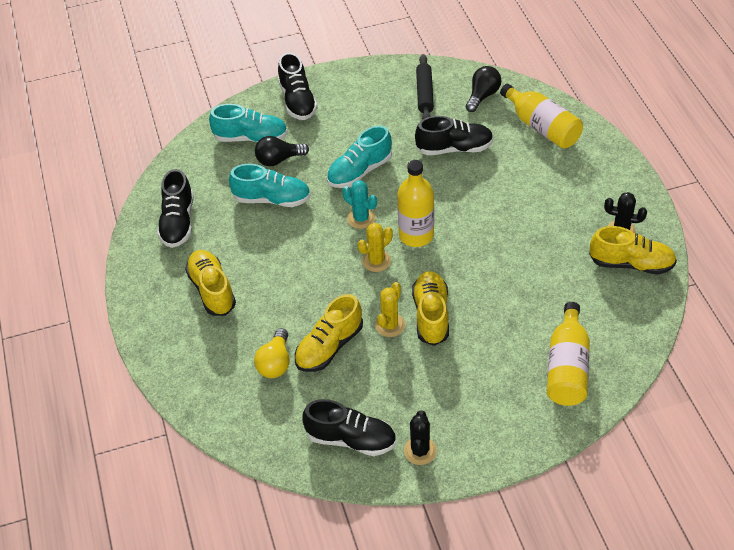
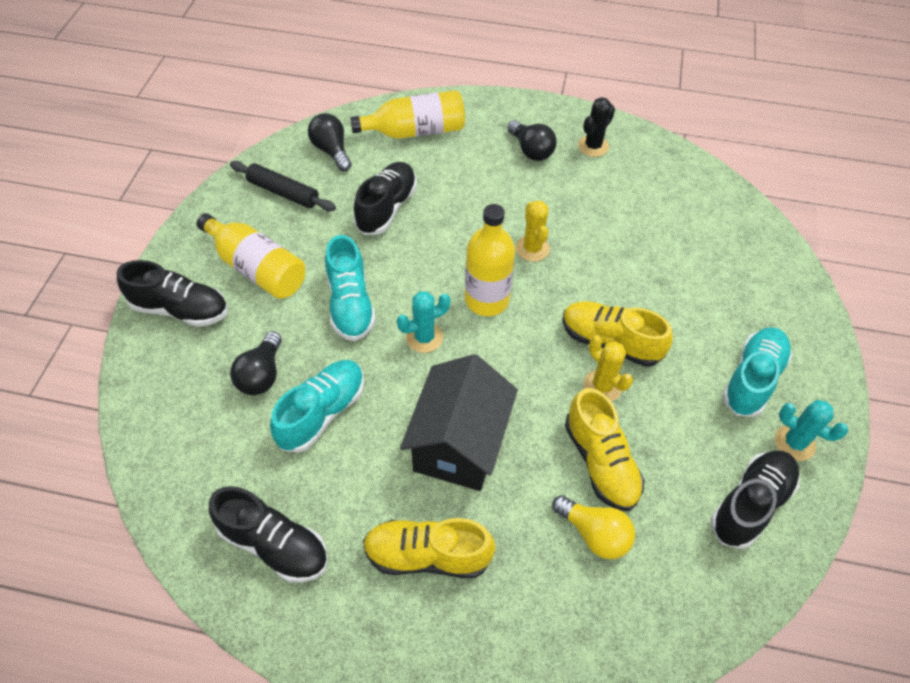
camera: 65 degrees left, 5 degrees up
turquoise shoe [209,104,288,142] -> turquoise shoe moved to [722,327,792,417]
yellow cactus [358,223,393,272] -> yellow cactus moved to [516,201,550,262]
black cactus [404,410,437,465] -> turquoise cactus [775,400,848,461]
yellow bottle [547,302,590,406] -> yellow bottle moved to [197,213,305,299]
yellow shoe [589,226,677,275] -> none
none -> black house [400,354,518,491]
none -> black light bulb [507,120,557,161]

